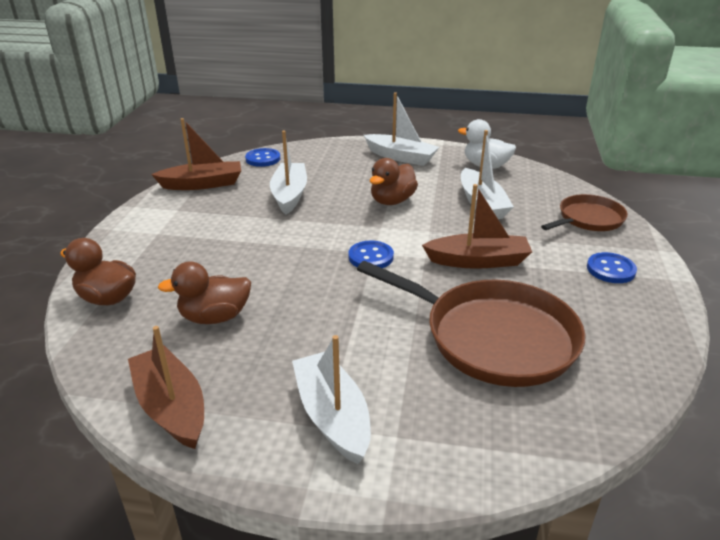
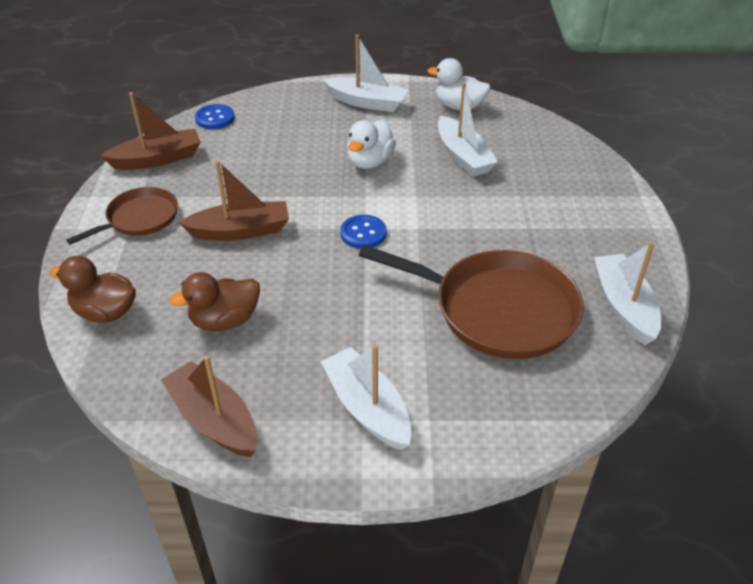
camera: 10 degrees left, 10 degrees up
white boat [270,130,307,215] -> white boat moved to [594,242,661,345]
brown duck [370,158,418,205] -> white duck [347,120,396,169]
brown boat [422,184,532,269] -> brown boat moved to [179,160,289,241]
brown pan [541,194,628,231] -> brown pan moved to [66,187,178,245]
blue button [587,252,637,283] -> none

